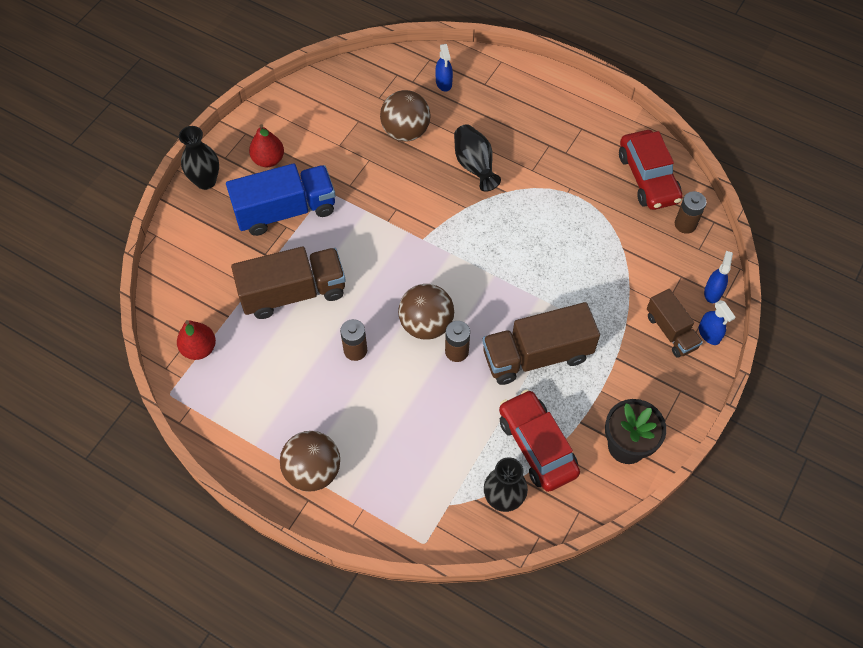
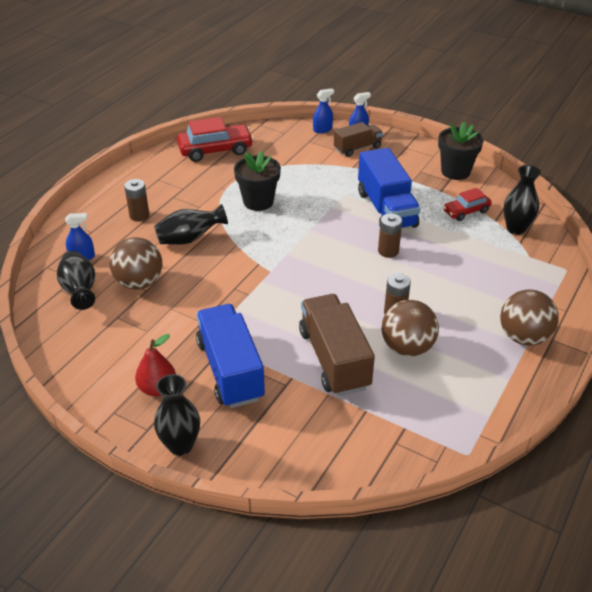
camera: 90 degrees left, 20 degrees down
red pear [177,320,216,360] -> none
brown ball [398,284,454,340] -> brown ball moved to [381,300,439,356]
brown truck [482,302,600,385] -> blue truck [358,148,420,229]
red car [499,390,580,492] -> red car [443,188,492,221], size x0.60
brown battery [675,191,707,234] -> brown battery moved to [124,179,149,221]
blue spray bottle [704,251,733,303] -> blue spray bottle turned 135 degrees clockwise [313,88,334,133]
none -> black vase [57,251,95,310]
none -> black flower pot [234,151,281,211]

